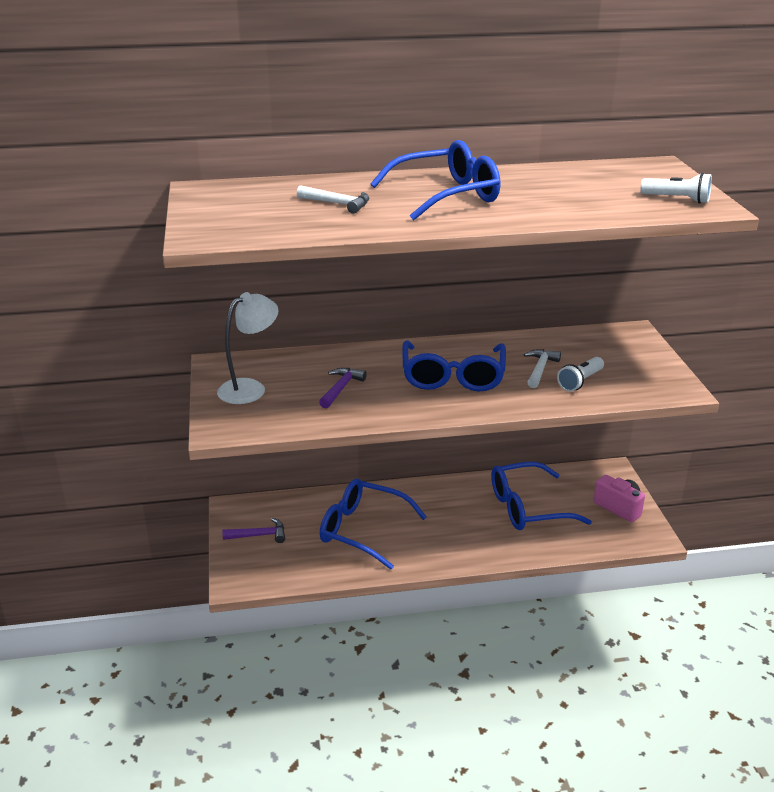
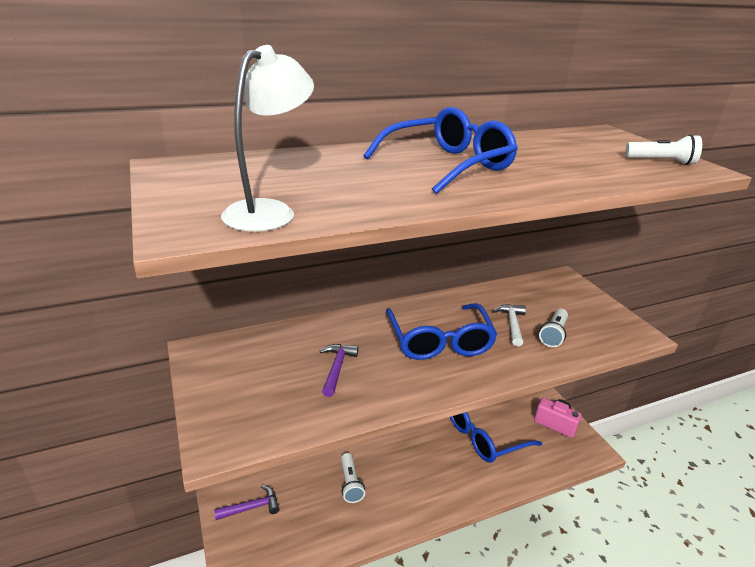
camera: 15 degrees left, 0 degrees up
white lamp [217,292,278,404] -> white lamp moved to [221,45,314,232]
white hammer [297,185,370,214] -> none
blue glasses [320,479,427,570] -> white flashlight [341,453,365,503]

